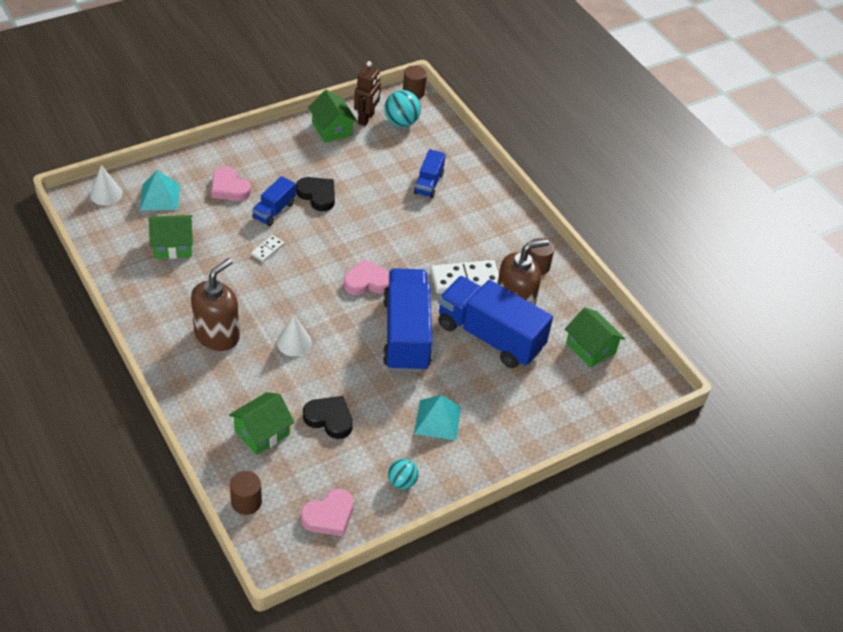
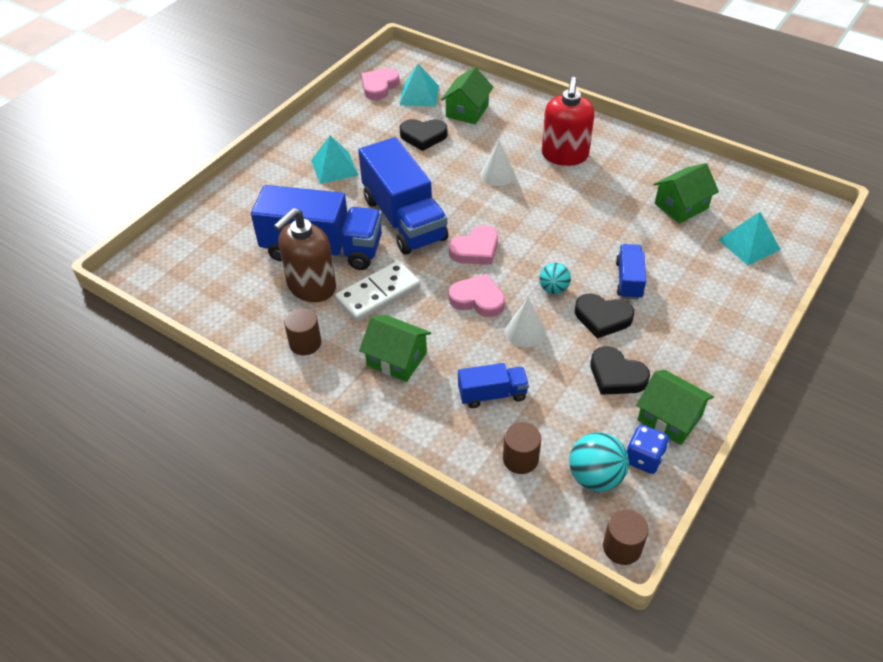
camera: 160 degrees right, 0 degrees up
white cone [90,165,122,205] -> white cone moved to [505,298,545,347]
brown soap dispenser [191,258,240,351] -> red soap dispenser [542,77,595,166]
pink heart [211,166,251,201] -> pink heart moved to [449,274,505,317]
brown cylinder [230,471,262,515] -> brown cylinder moved to [503,422,541,474]
white domino [251,235,284,262] -> none
brown robot [354,61,381,126] -> blue dice [627,425,669,474]
turquoise ball [388,459,418,489] -> turquoise ball moved to [539,263,571,294]
blue truck [414,149,446,198] -> blue truck turned 90 degrees clockwise [458,363,529,408]
green house [565,307,625,368] -> green house moved to [359,315,431,382]
none -> turquoise pyramid [399,64,439,107]
none -> black heart [590,346,650,395]

